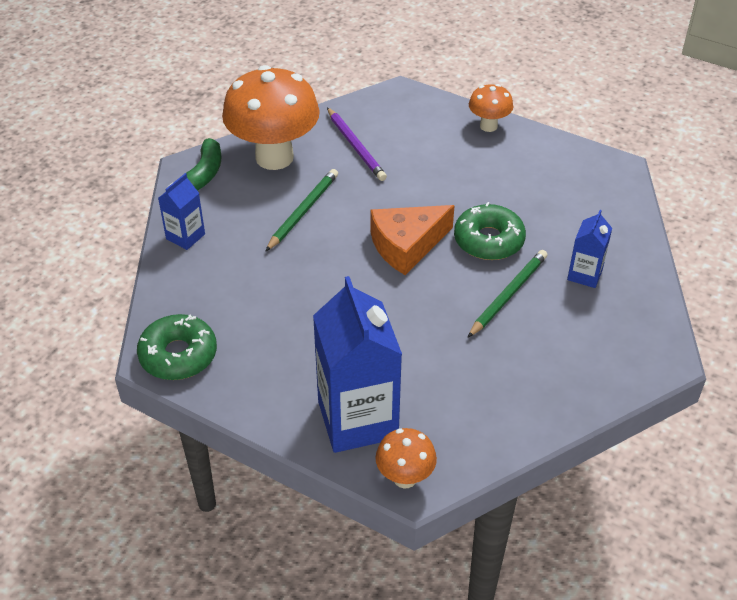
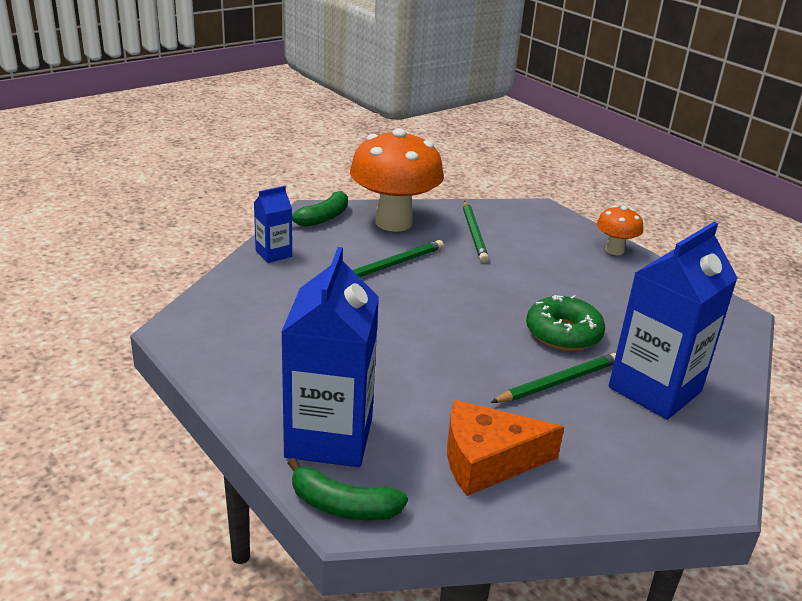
camera: 20 degrees right, 15 degrees down
green donut [137,314,217,380] -> none
purple pencil [327,107,387,181] -> green pencil [463,201,489,263]
orange cheese [371,205,455,275] -> orange cheese moved to [447,400,564,496]
orange mushroom [375,428,437,488] -> green banana [288,458,408,520]
blue carton [567,210,612,288] -> blue carton [609,222,738,420], size x2.03

